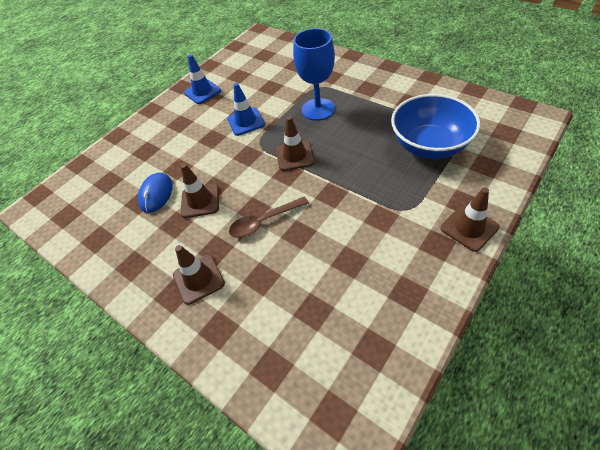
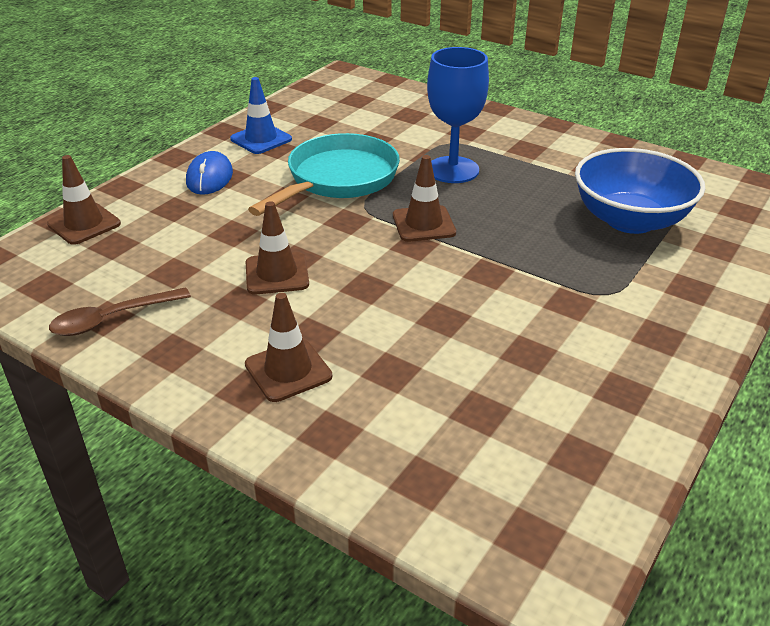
camera: 10 degrees left, 15 degrees down
blue mouse [138,172,173,213] -> blue mouse moved to [186,151,233,195]
blue traffic cone [227,83,265,136] -> turquoise pan [248,133,400,216]
brown spoon [229,197,309,238] -> brown spoon moved to [49,287,191,336]
brown traffic cone [441,187,500,252] -> brown traffic cone moved to [47,155,121,245]

